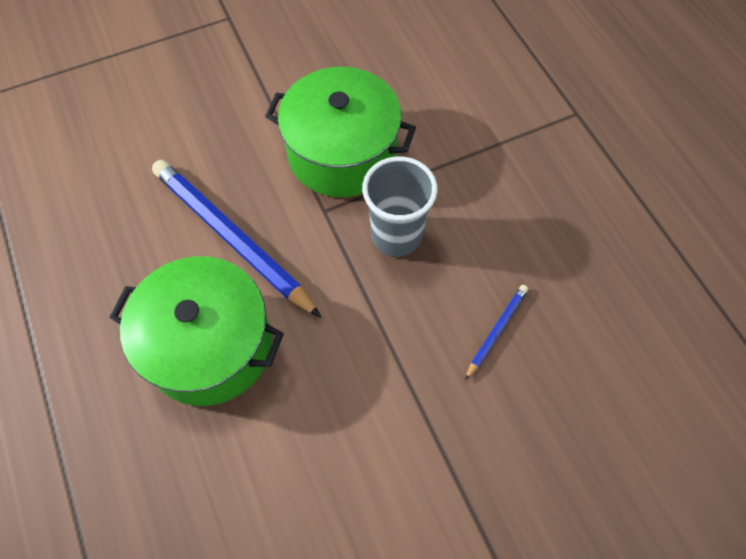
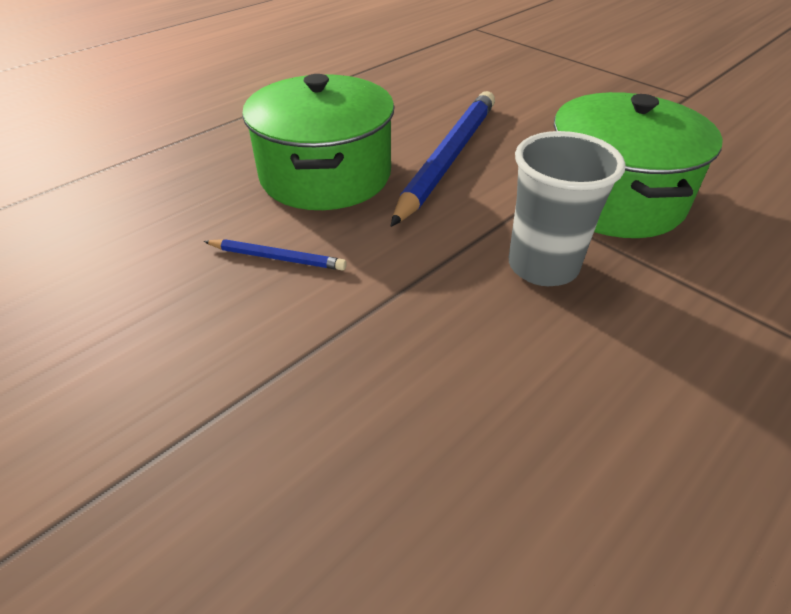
camera: 70 degrees right, 20 degrees down
blue pencil [465,285,528,380] -> blue pencil moved to [204,239,347,271]

